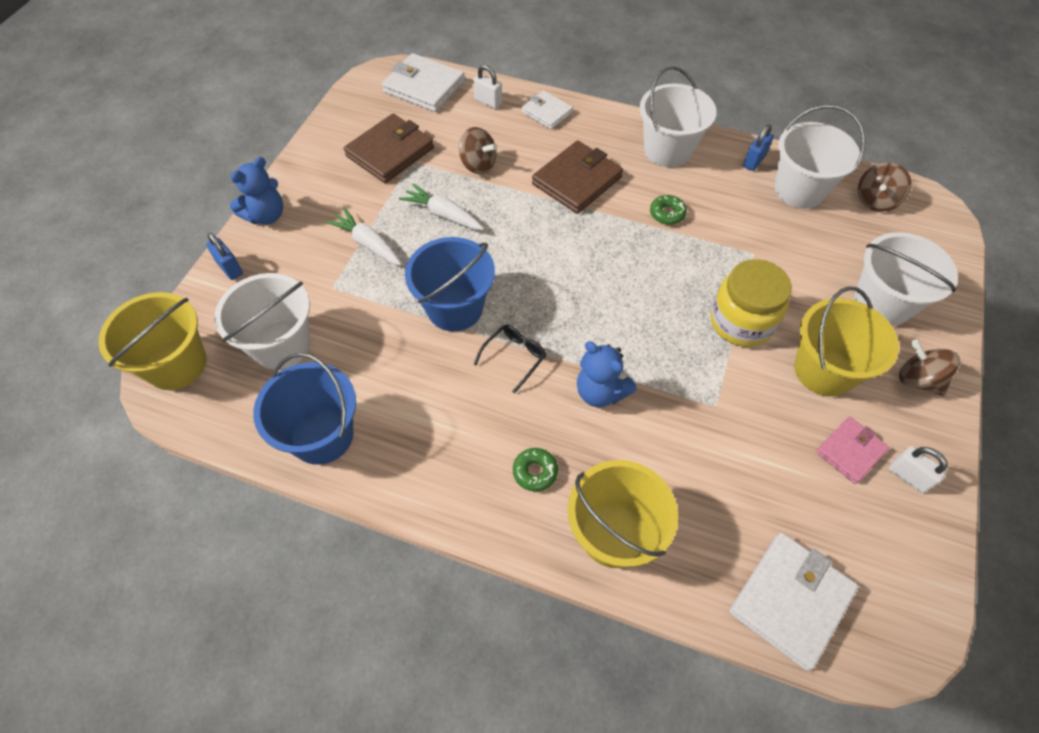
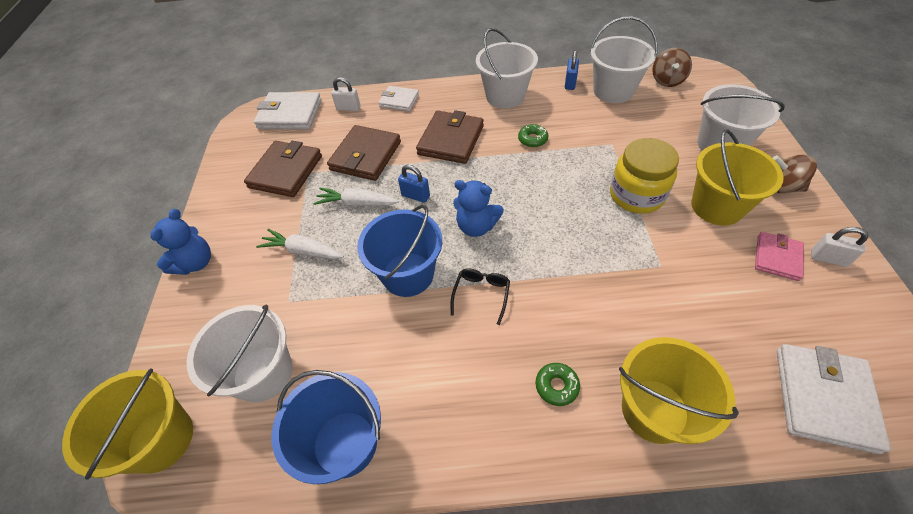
camera: 20 degrees left, 5 degrees down
blue padlock [206,233,243,280] -> blue padlock moved to [398,165,430,203]
brown spinning top [459,127,497,175] -> brown wallet [327,125,401,181]
blue teddy bear [577,341,637,407] -> blue teddy bear moved to [453,180,504,237]

